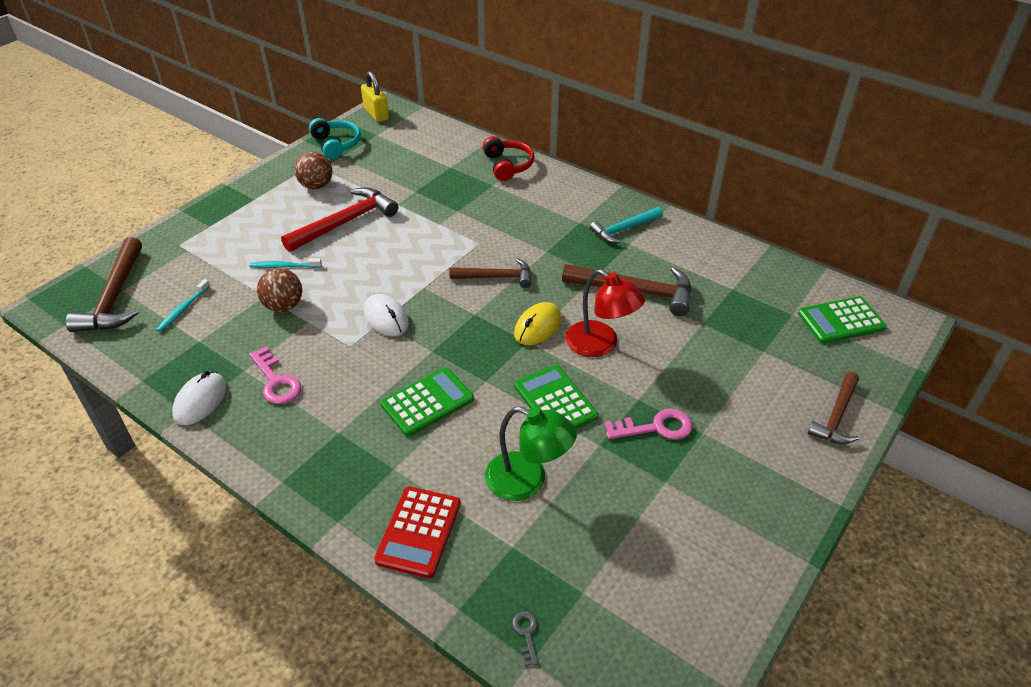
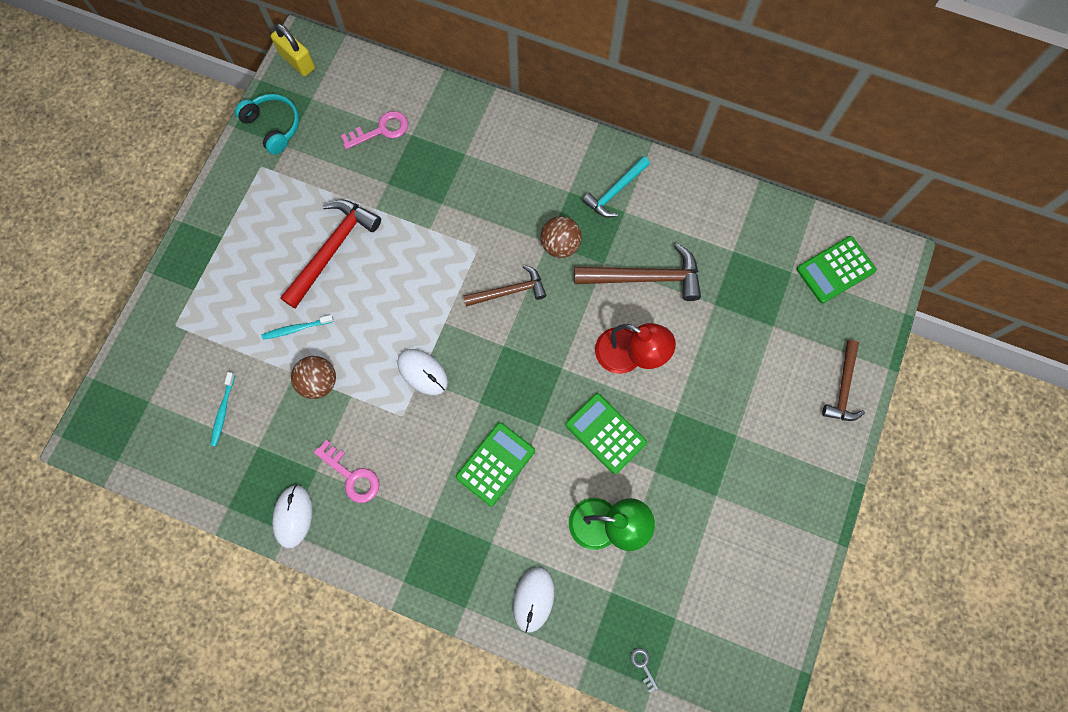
camera: 15 degrees left, 30 degrees up
brown hammer [66,237,142,332] -> none
brown ball [294,152,333,189] -> brown ball moved to [540,216,582,258]
red calculator [374,486,461,578] -> white mouse [513,567,554,633]
red headphones [483,136,535,181] -> none
yellow mouse [514,302,561,345] -> none
pink key [605,409,693,440] -> pink key moved to [341,111,408,150]

